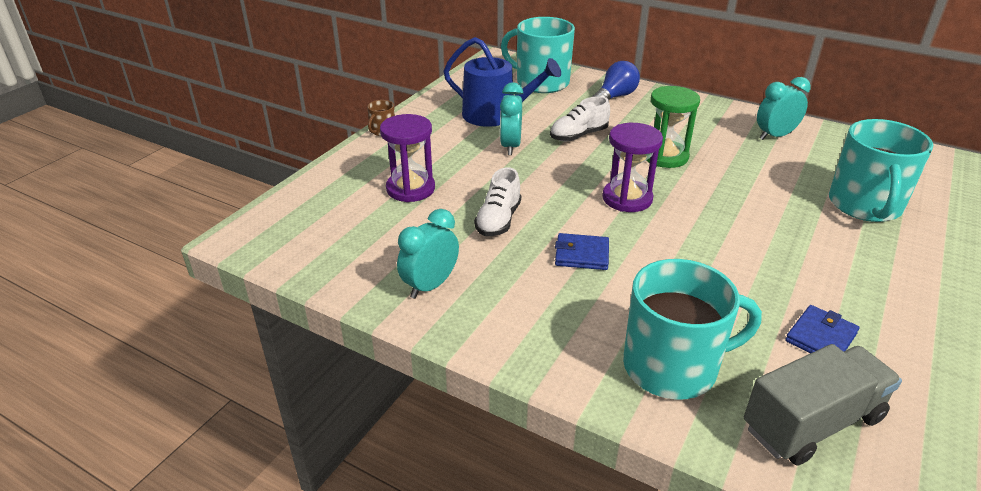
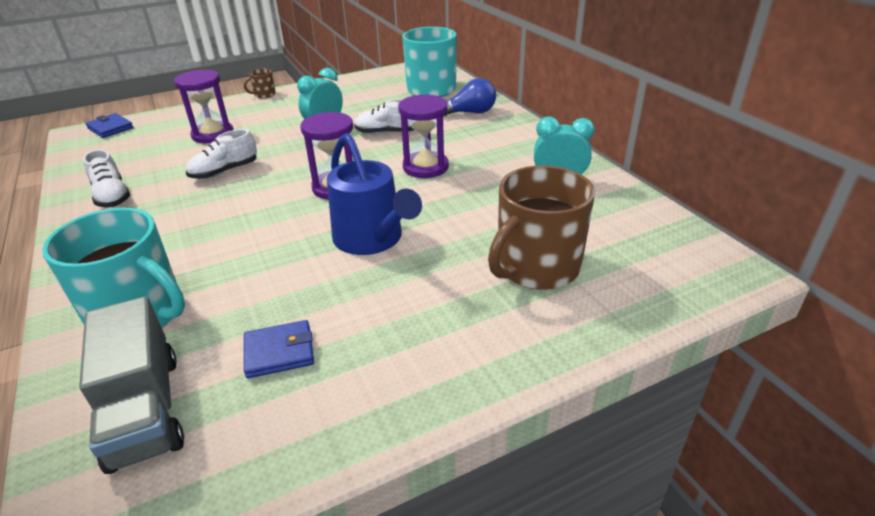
camera: 35 degrees right, 0 degrees up
turquoise clock [397,209,459,299] -> white shoe [83,149,130,208]
blue watering can [444,37,561,127] -> blue watering can moved to [327,133,422,255]
blue wallet [555,233,609,270] -> blue wallet moved to [86,113,133,138]
green hourglass [646,86,700,168] -> purple hourglass [398,94,449,178]
grey truck [744,344,902,465] -> grey truck turned 60 degrees clockwise [79,296,184,474]
turquoise mug [829,119,933,222] -> brown mug [488,165,595,290]

